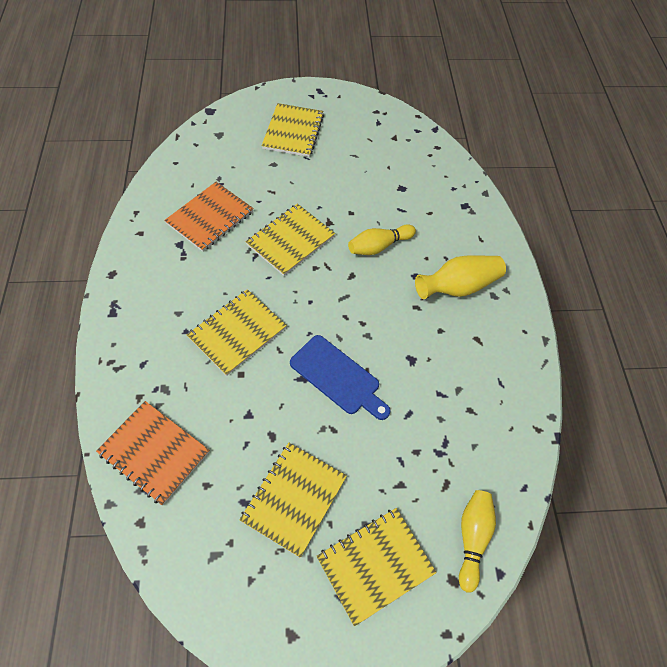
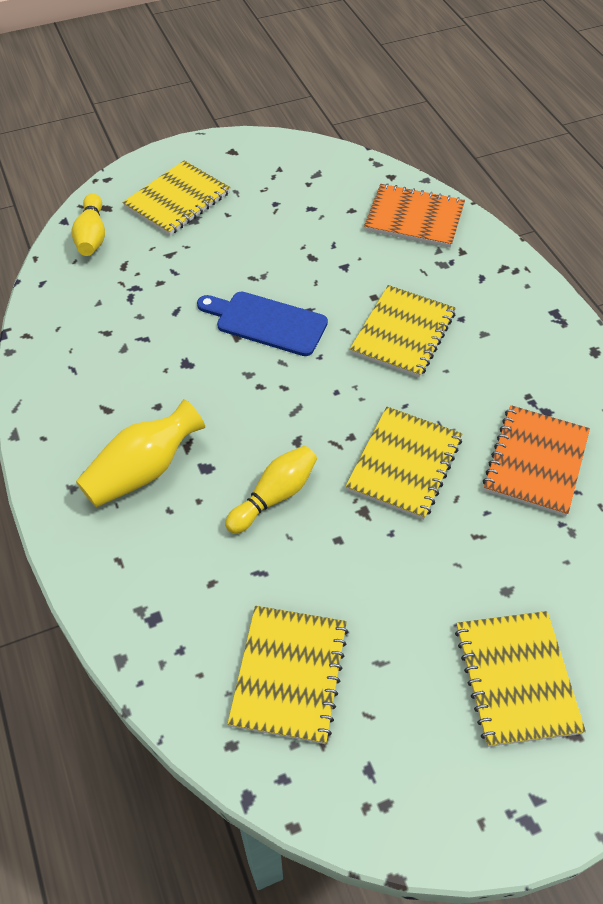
camera: 165 degrees right, 5 degrees down
yellow notebook [239,443,347,558] -> yellow notebook moved to [227,606,348,744]

